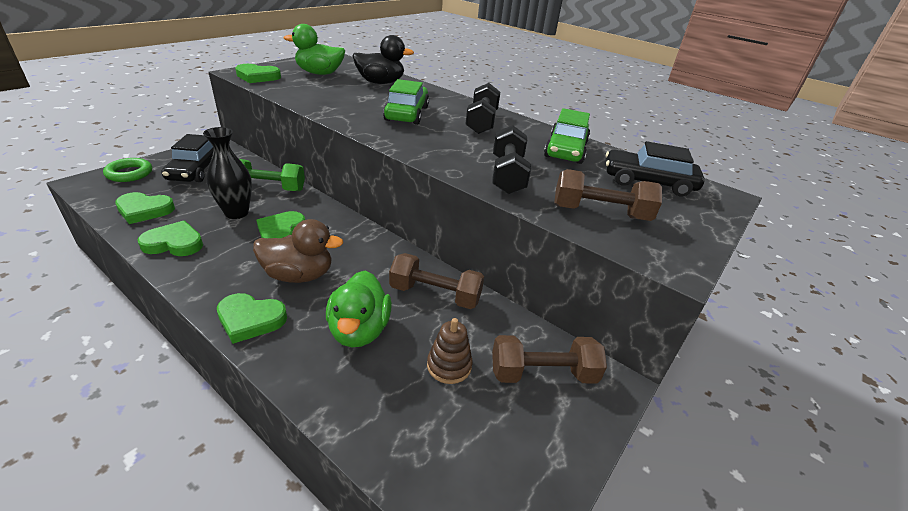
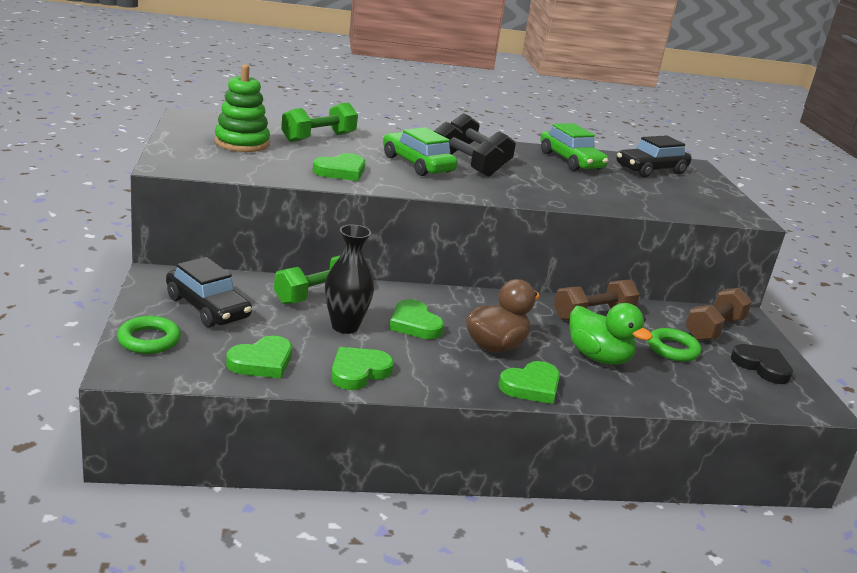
camera: 45 degrees left, 10 degrees down
green heart [235,64,281,83] -> green heart moved to [313,153,365,181]
green duck [284,24,345,75] -> green stacking toy [215,65,270,152]
black duck [352,35,414,84] -> green dumbbell [281,103,358,142]
brown stacking toy [427,318,472,384] -> green ring [648,328,701,362]
black dumbbell [492,125,531,194] -> black dumbbell moved to [434,122,504,177]
brown dumbbell [554,169,662,221] -> none
none -> black heart [731,344,793,384]

